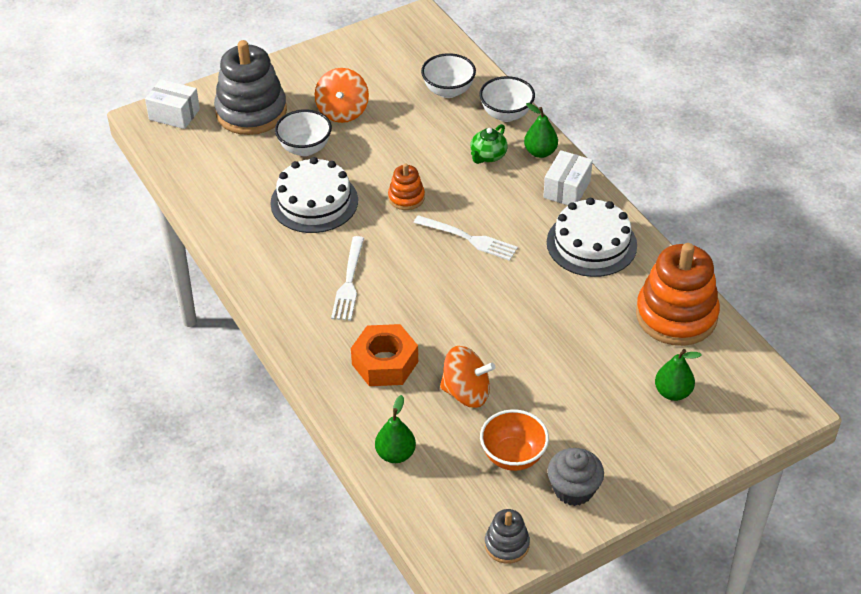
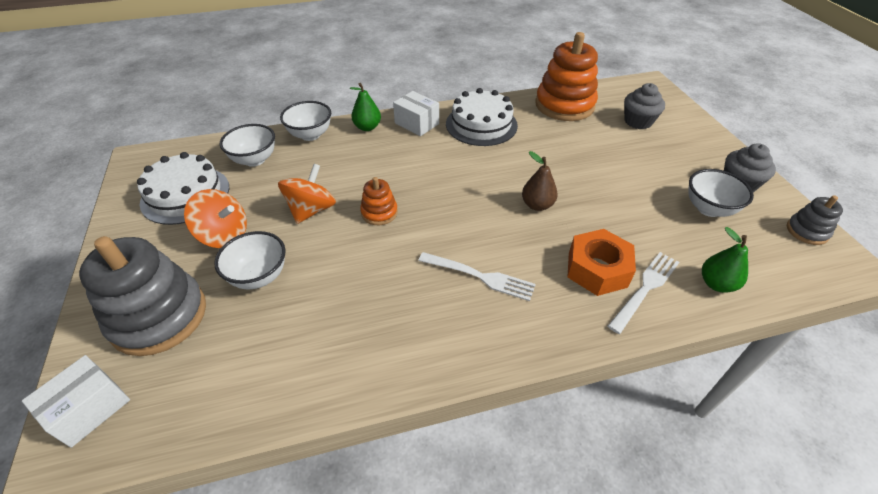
camera: 75 degrees left, 0 degrees up
white cake [270,157,358,233] -> white cake moved to [137,152,229,225]
white fork [414,215,518,261] -> white fork moved to [608,252,679,334]
orange spinning top [440,346,495,408] -> orange spinning top moved to [278,164,336,224]
green teapot [470,124,508,164] -> none
orange bowl [480,409,549,471] -> white bowl [688,169,754,217]
green pear [655,349,702,401] -> grey cupcake [624,83,665,129]
none -> brown pear [522,151,558,211]

